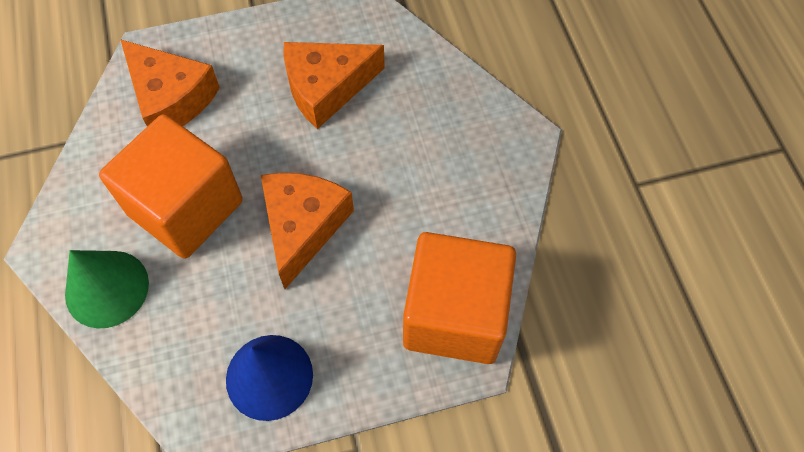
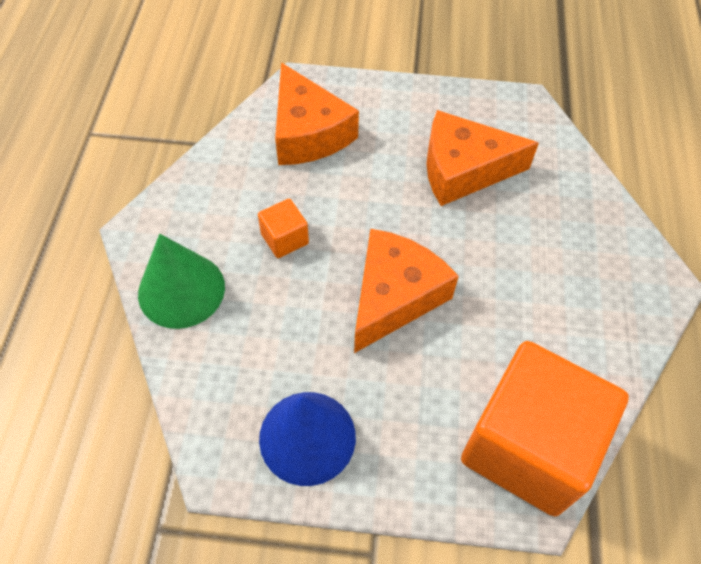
camera: 20 degrees right, 5 degrees down
orange cube [99,114,243,259] -> orange cube [258,199,309,258], size x0.41

